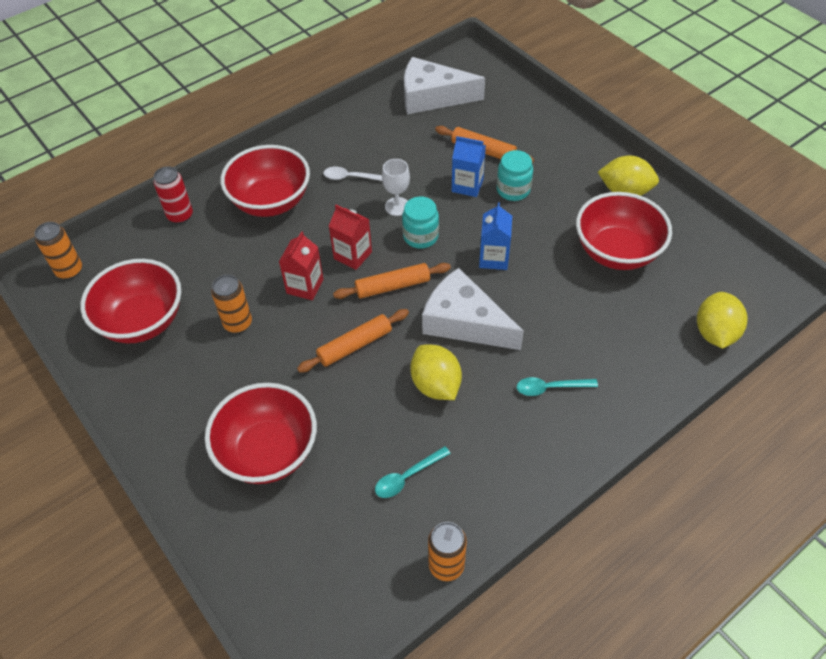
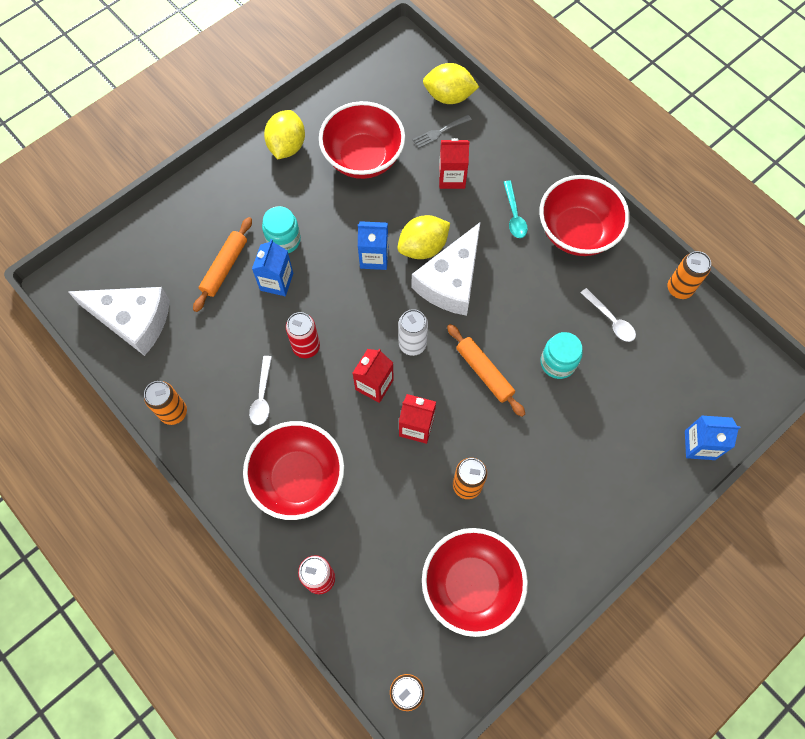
camera: 95 degrees left, 15 degrees up
red bowl [205,383,317,484] -> red bowl moved to [539,175,630,256]
orange rolling pin [333,263,451,299] -> white can [398,309,428,356]
turquoise spoon [375,446,451,498] -> white spoon [581,288,636,342]
white goblet [382,159,410,216] -> red can [286,312,320,358]
turquoise jar [402,196,439,249] -> turquoise jar moved to [540,332,583,379]
white cheese [404,57,485,114] -> white cheese turned 75 degrees counterclockwise [68,287,170,356]
yellow lemon [410,344,462,400] -> yellow lemon moved to [397,215,450,259]
none -> orange can [144,381,187,425]
none -> grey fork [413,115,472,149]
none -> red carton [439,138,470,189]
none -> blue carton [685,416,740,460]

